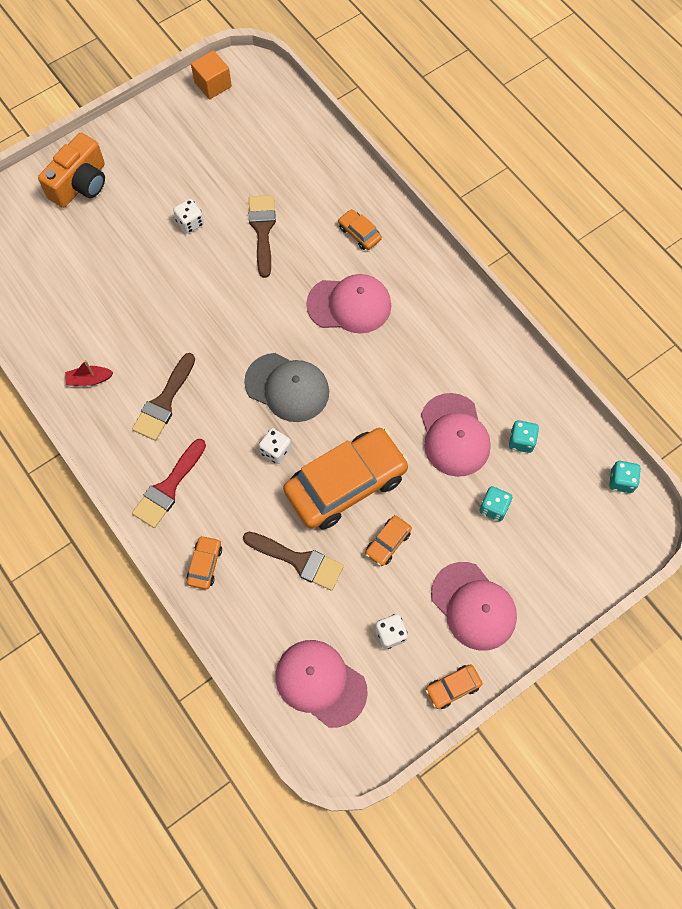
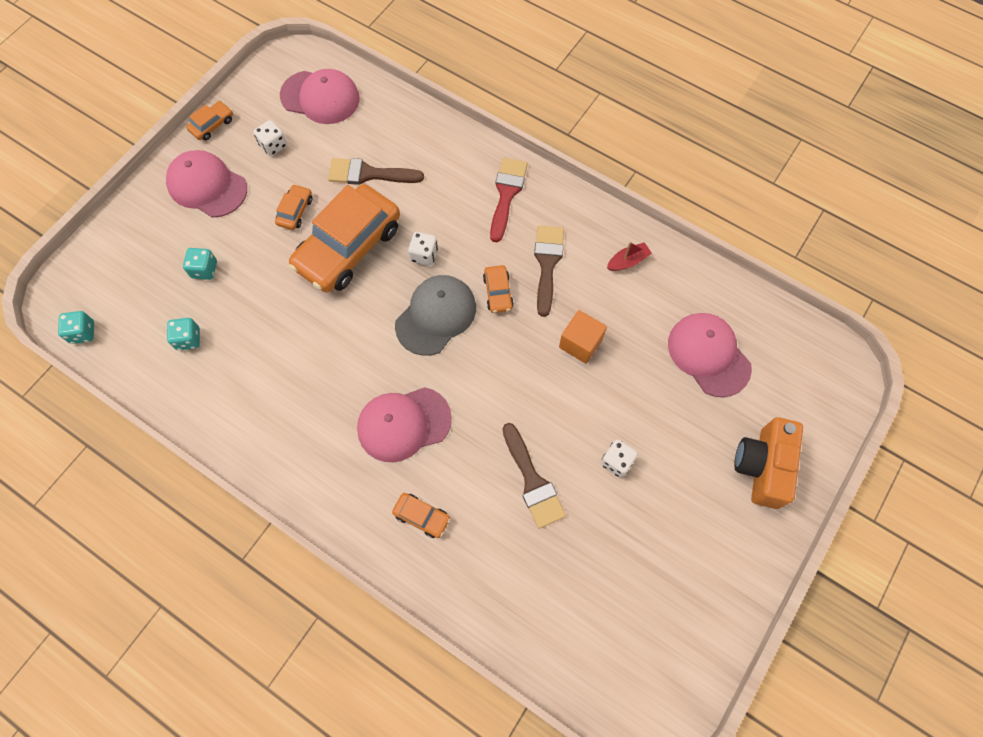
camera: 160 degrees right, 0 degrees up
orange car [186,535,222,589] -> orange car moved to [483,265,514,313]
orange cube [191,50,232,99] -> orange cube moved to [559,310,607,364]
grey cap [244,353,329,422] -> grey cap turned 120 degrees clockwise [395,275,476,356]
pink cap [421,393,491,477] -> pink cap moved to [668,313,752,397]

